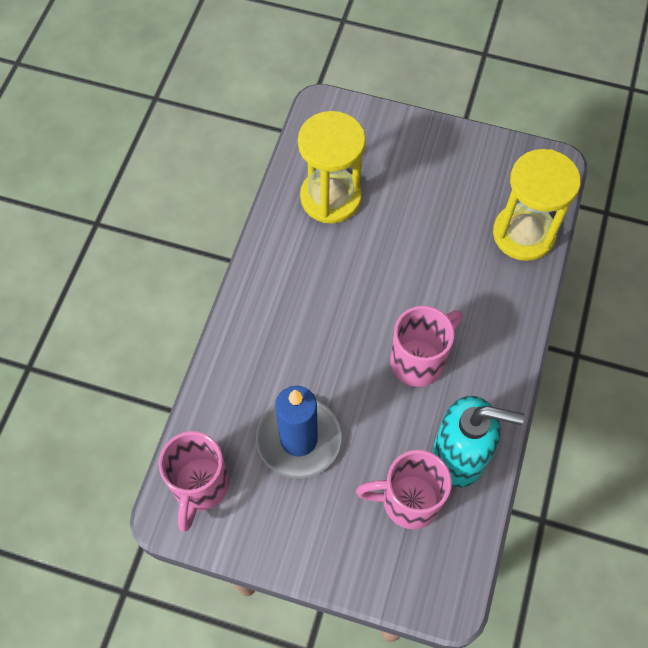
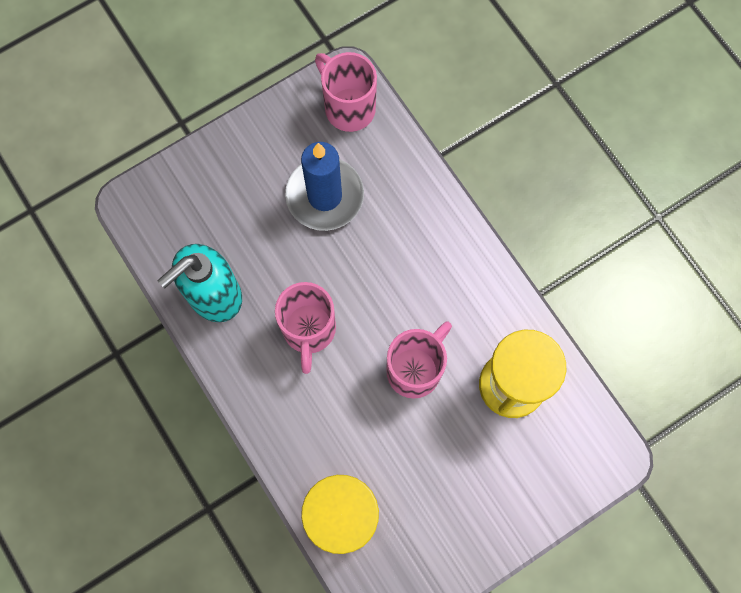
camera: 130 degrees right, 10 degrees up
pink mug [356,450,452,529] -> pink mug moved to [386,322,452,399]

